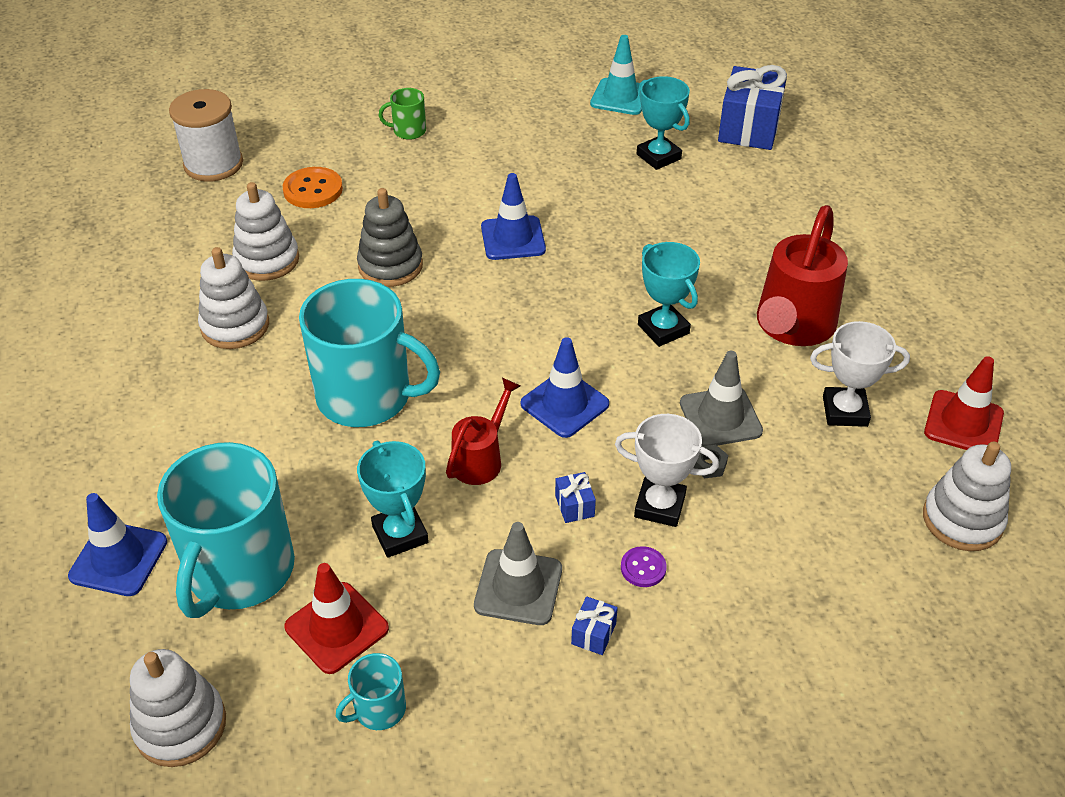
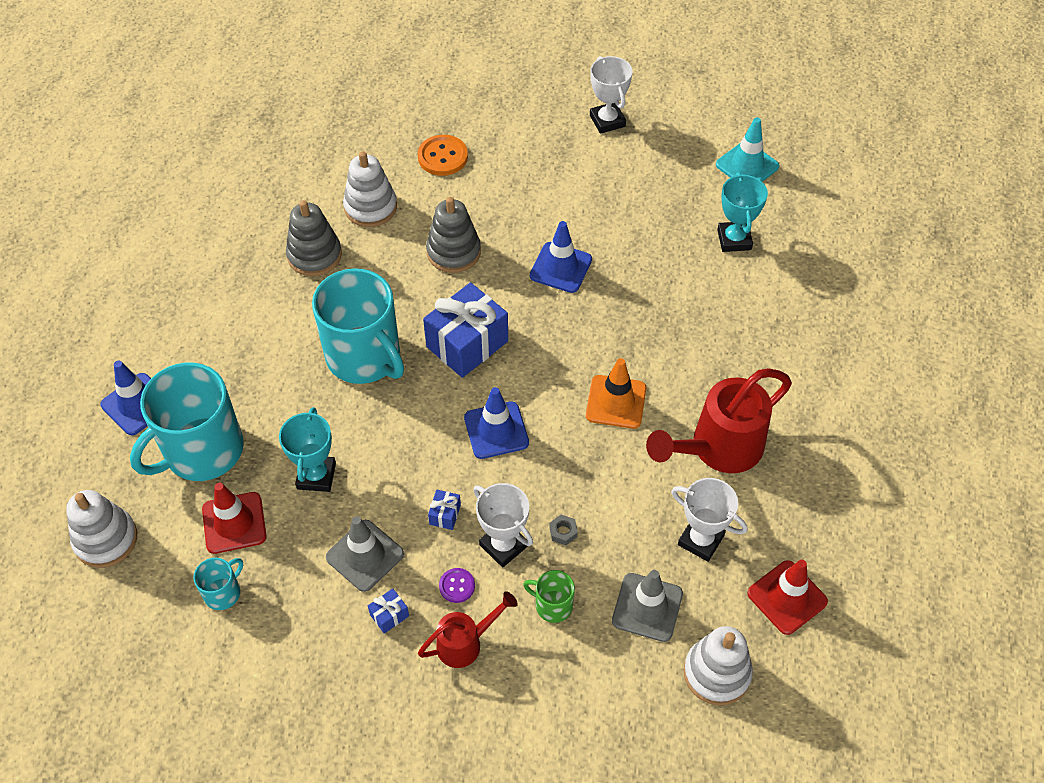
camera: 30 degrees right, 10 degrees up
white spool [169,89,243,182] -> none
white stacking toy [198,247,269,349] -> grey stacking toy [286,200,342,276]
turquoise mug [336,653,406,730] -> turquoise mug turned 135 degrees clockwise [193,558,243,610]
green mug [379,88,426,140] -> green mug moved to [523,570,575,623]
red watering can [446,378,521,485] -> red watering can moved to [418,591,518,668]
turquoise trophy [638,242,700,347] -> orange traffic cone [586,358,646,429]
grey traffic cone [680,351,763,446] -> grey traffic cone moved to [612,570,683,642]
blue gift [718,65,787,150] -> blue gift moved to [423,282,508,378]
none -> white trophy [590,56,633,134]

